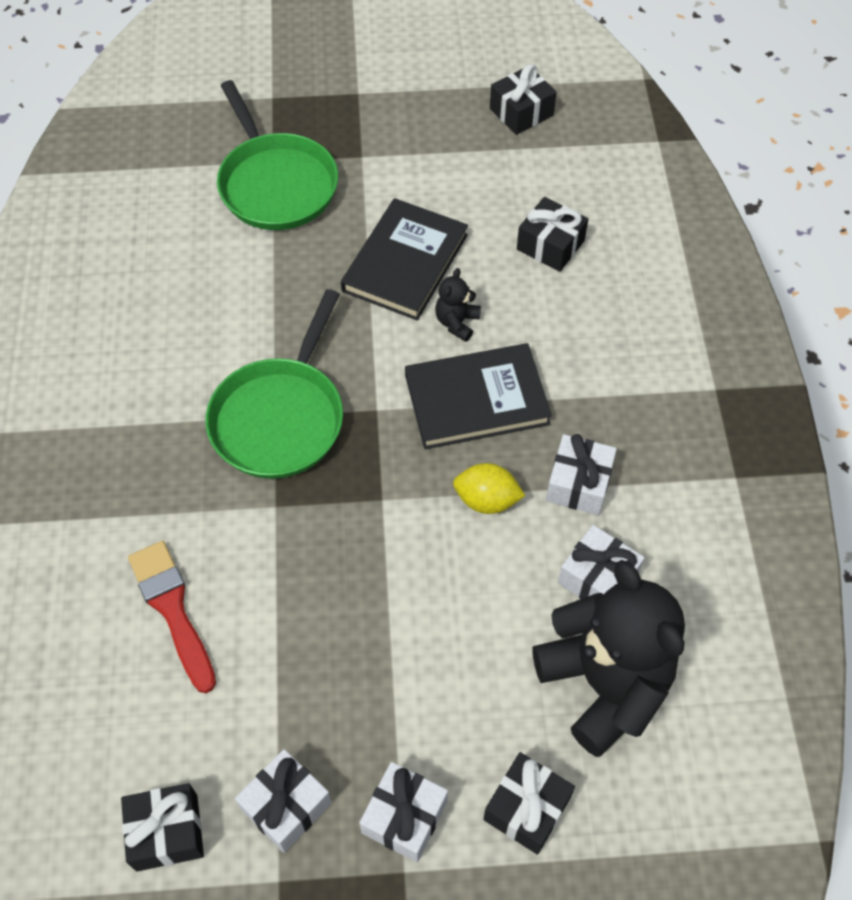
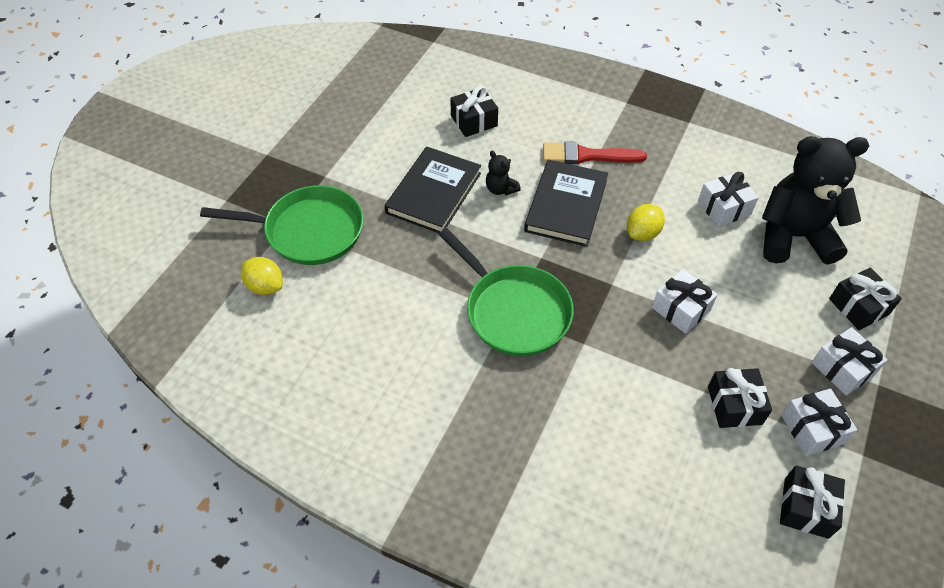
camera: 60 degrees left, 5 degrees down
red brush [128,541,216,693] -> red brush moved to [543,141,647,164]
black book [341,198,468,320] -> black book turned 60 degrees clockwise [384,146,481,233]
black gift [490,64,557,135] -> black gift moved to [708,368,772,428]
white gift [546,434,617,515] -> white gift moved to [652,269,718,334]
none -> yellow lemon [241,257,283,295]

